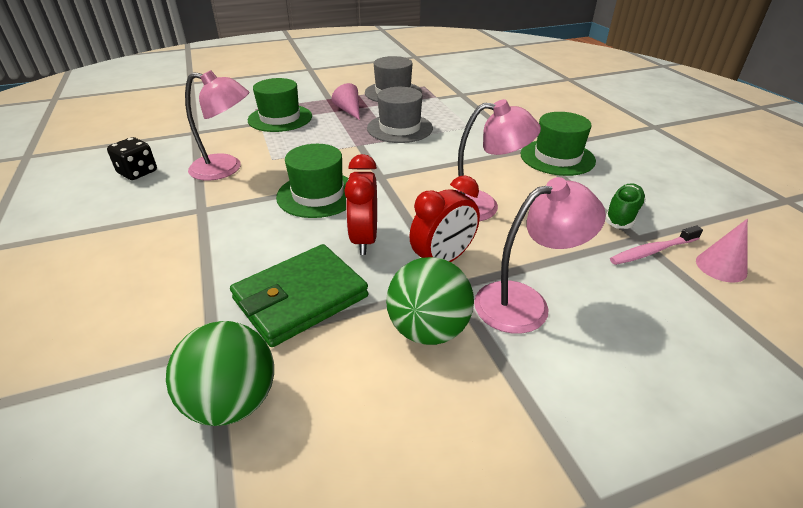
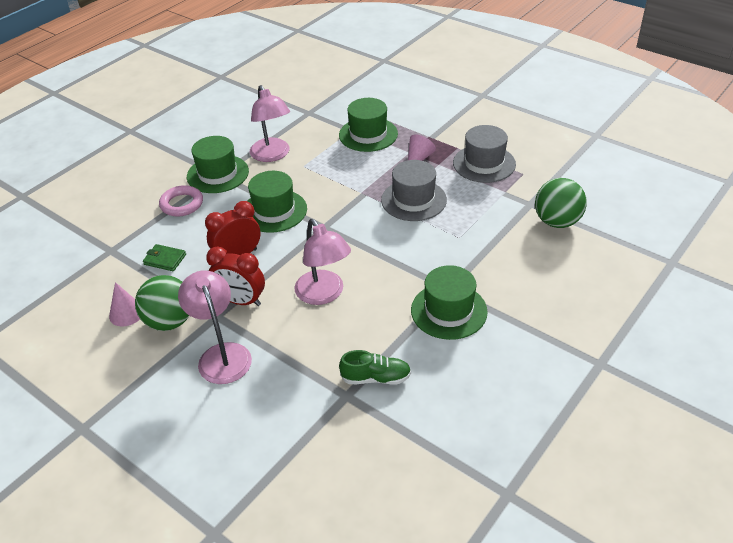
camera: 60 degrees right, 5 degrees up
black dice [107,137,157,180] -> none
green ball [166,321,274,426] -> green ball moved to [535,178,587,228]
green wallet [230,244,368,347] -> green wallet [143,244,186,271], size x0.48
pink lamp [474,177,606,334] -> pink lamp turned 150 degrees counterclockwise [178,270,252,384]
pink toothbrush [610,225,703,265] -> none
pink cone [696,219,748,283] -> pink cone moved to [109,282,140,327]
none -> pink ring [159,185,203,217]
none -> green hat [187,136,249,193]

